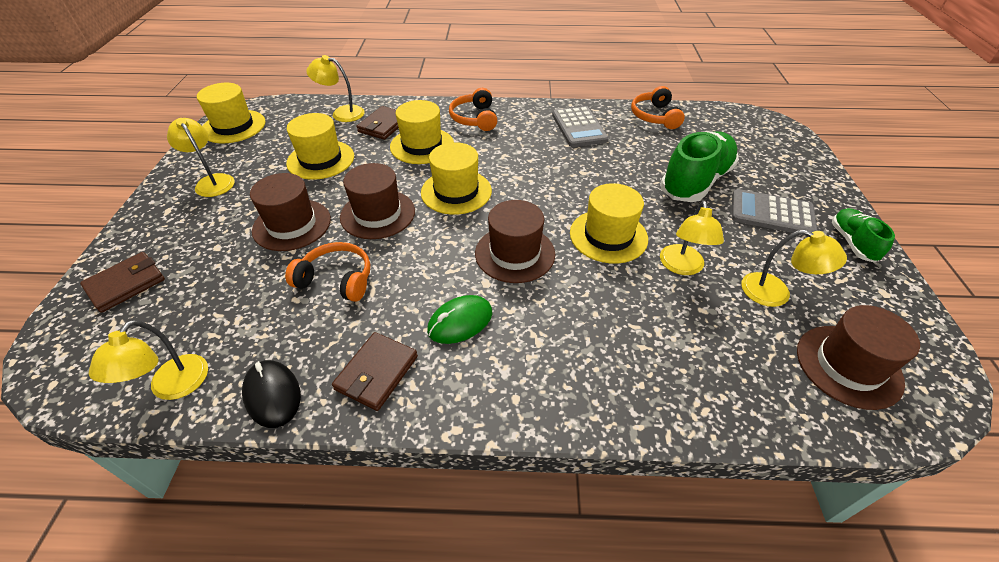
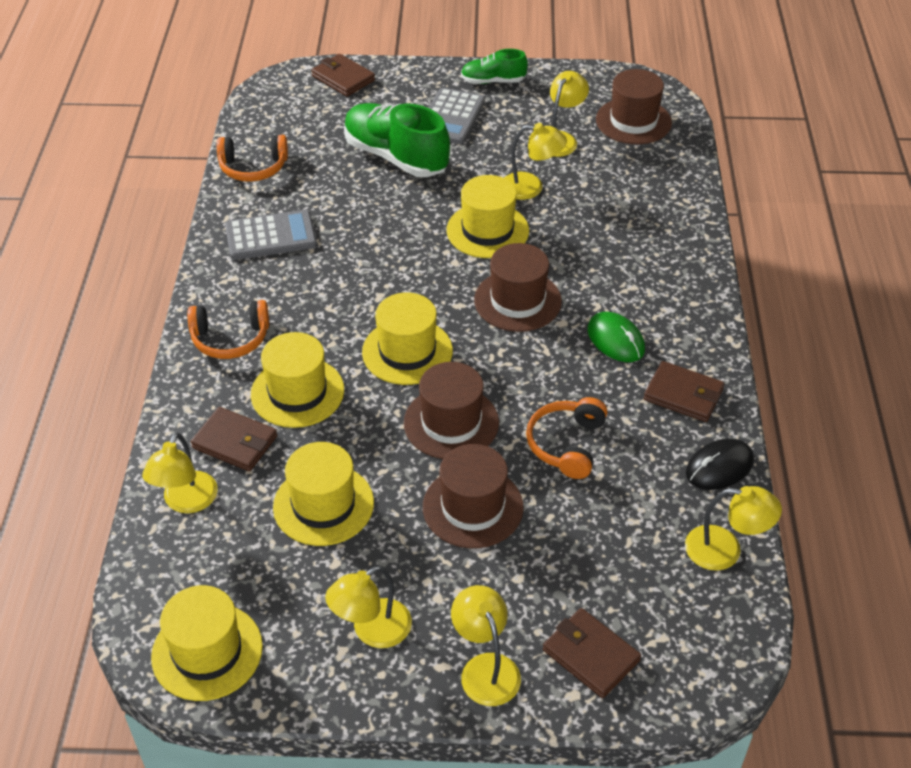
camera: 90 degrees left, 0 degrees up
none -> brown wallet [311,54,375,97]
none -> yellow lamp [451,585,521,706]

